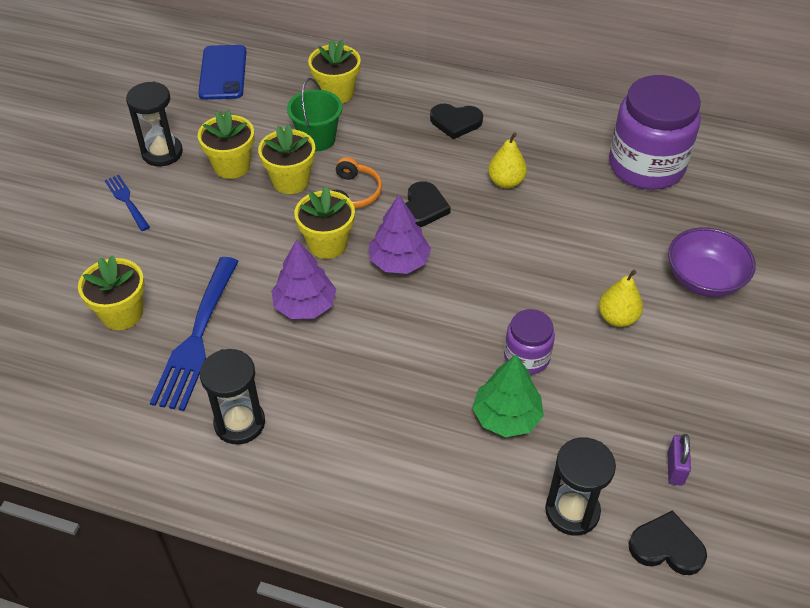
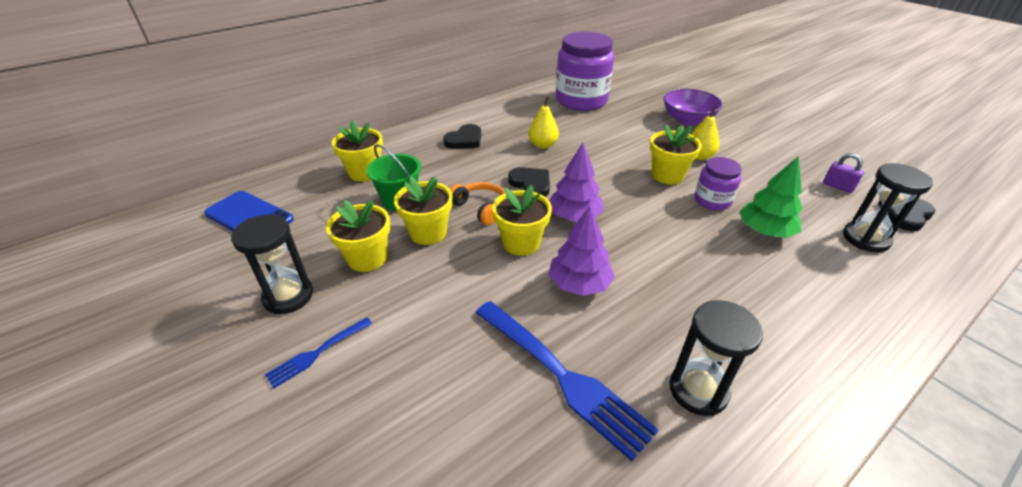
camera: 55 degrees left, 10 degrees down
yellow flower pot [78,256,145,330] -> yellow flower pot moved to [650,124,702,185]
blue fork [105,175,150,231] -> blue fork turned 45 degrees counterclockwise [265,317,372,389]

